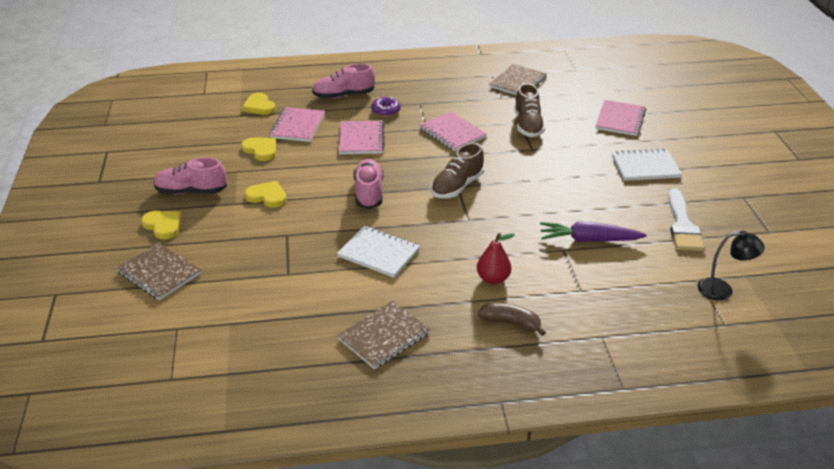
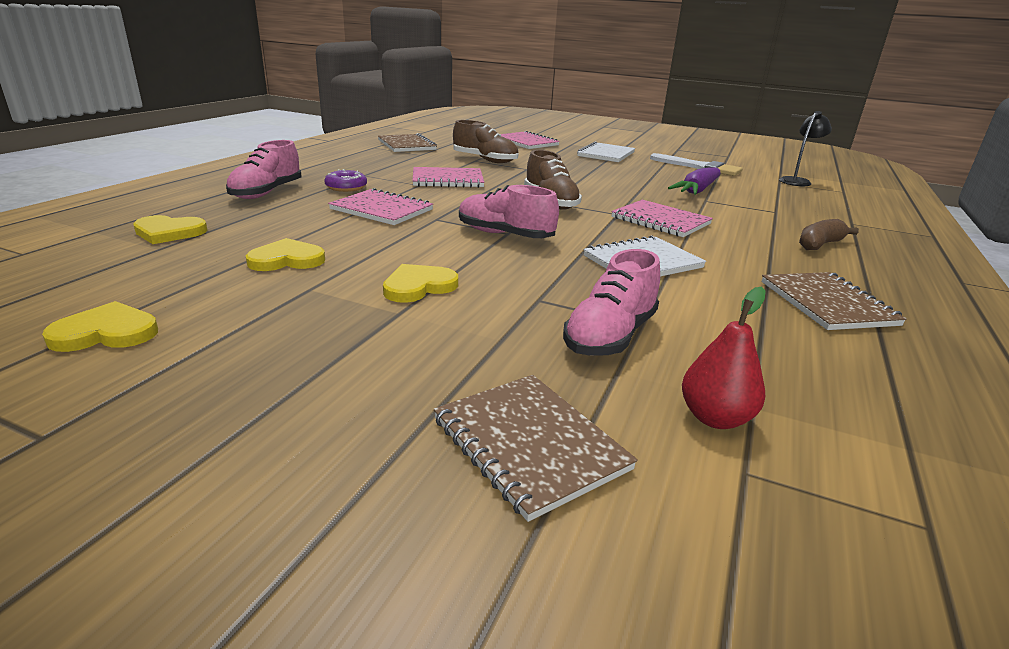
camera: 60 degrees left, 10 degrees down
brown notebook [116,242,201,300] -> brown notebook turned 75 degrees clockwise [434,375,638,522]
yellow heart [141,211,182,240] -> yellow heart moved to [42,301,158,352]
pink shoe [153,157,227,194] -> pink shoe moved to [563,249,660,356]
pink notebook [269,107,325,142] -> pink notebook moved to [611,200,713,237]
red pear [477,233,515,284] -> red pear moved to [682,287,765,429]

